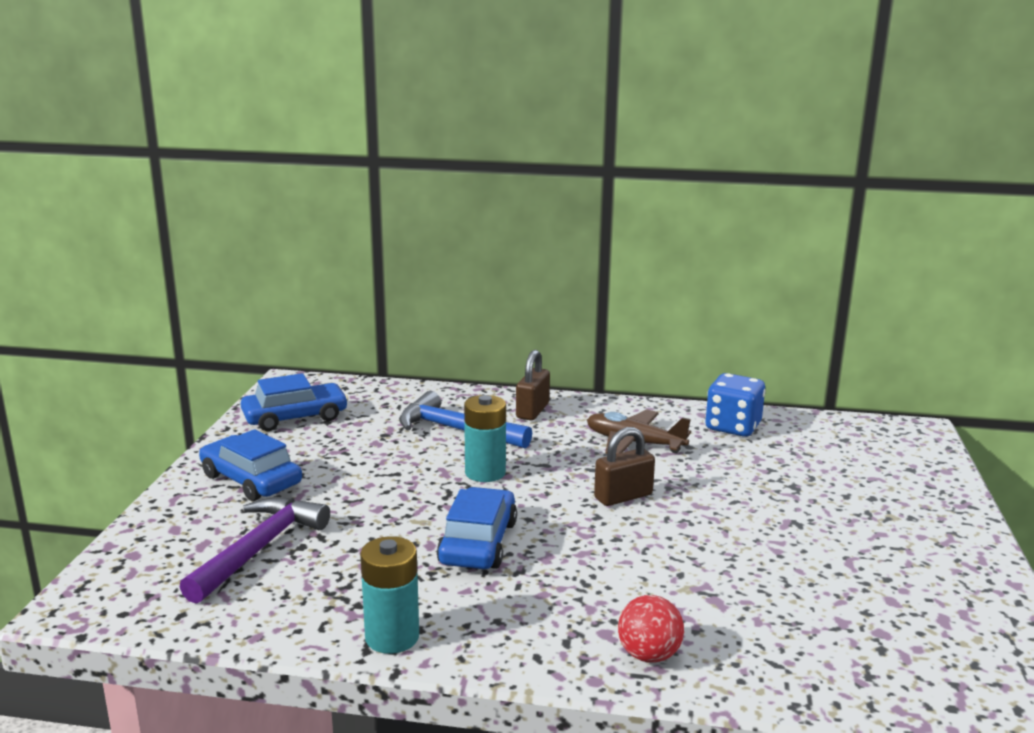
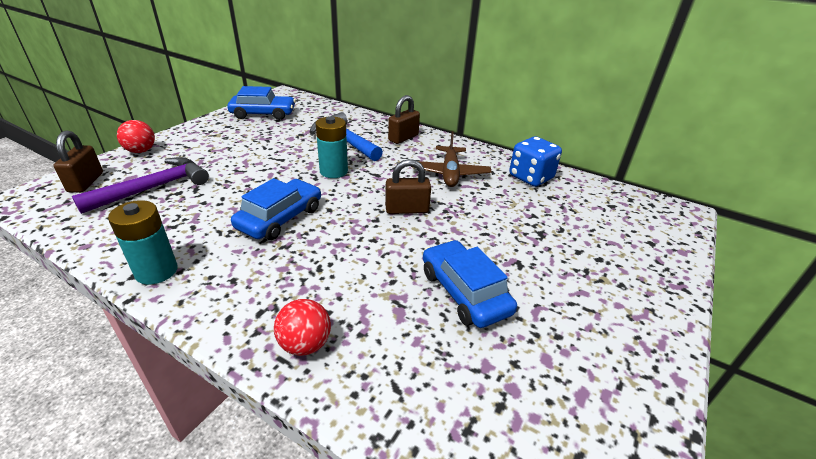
camera: 20 degrees right, 15 degrees up
blue car [199,429,302,501] -> blue car moved to [423,240,517,328]
brown plane [587,409,691,454] -> brown plane turned 135 degrees counterclockwise [411,131,491,187]
none -> brown padlock [54,131,103,193]
none -> red ball [117,120,155,153]

